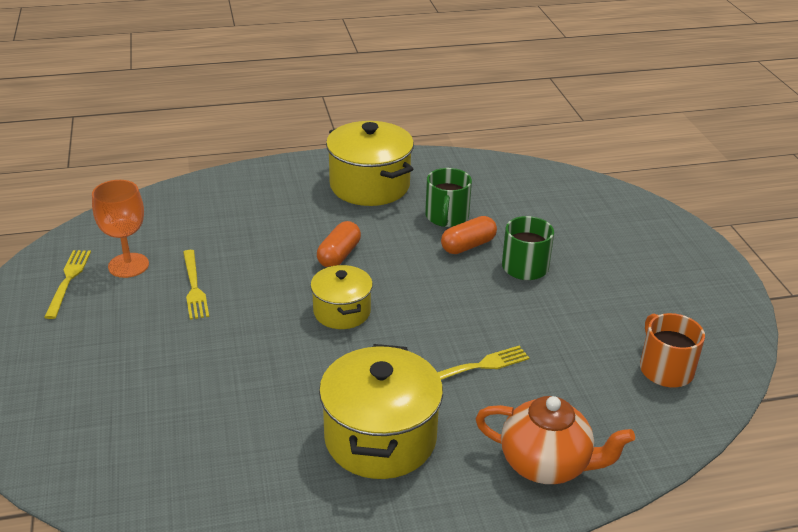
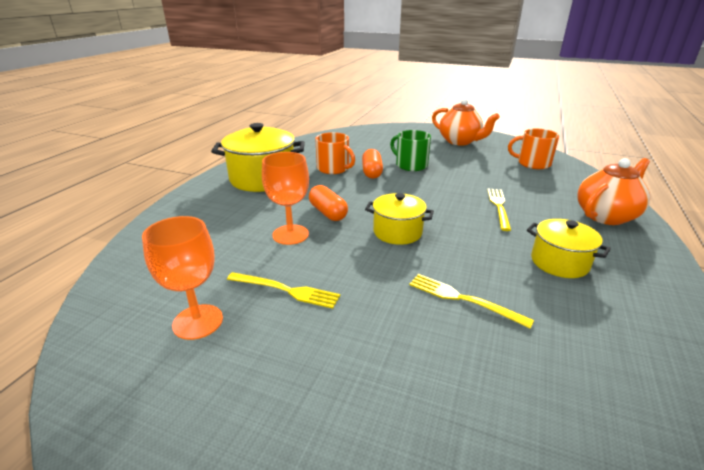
camera: 55 degrees left, 5 degrees down
yellow fork [44,250,91,319] -> yellow fork moved to [409,274,534,328]
yellow pot [319,344,443,479] -> yellow pot [527,219,611,278], size x0.60
green mug [425,168,472,227] -> orange mug [315,132,355,174]
none -> orange goblet [262,152,309,245]
none -> orange teapot [432,98,500,145]

